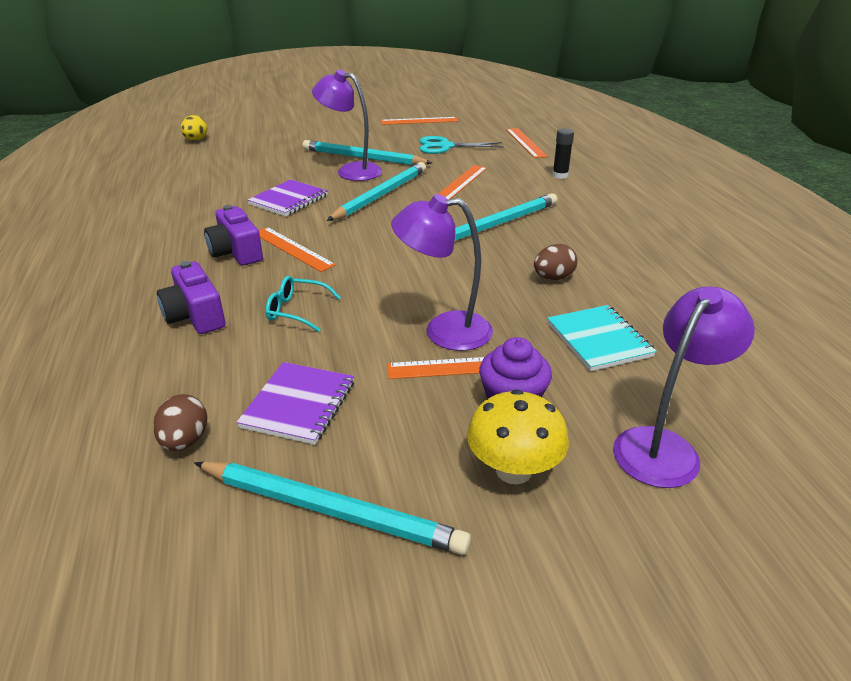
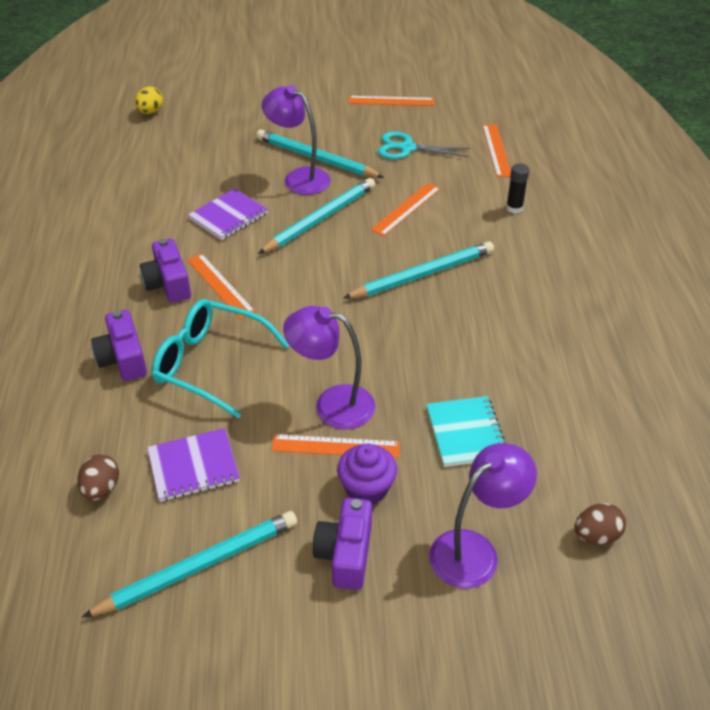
camera: 10 degrees right, 10 degrees up
turquoise pencil [194,462,471,555] -> turquoise pencil turned 60 degrees counterclockwise [82,511,297,617]
purple notebook [236,362,354,445] -> purple notebook turned 45 degrees clockwise [147,428,240,502]
turquoise glasses [265,276,341,332] -> turquoise glasses [152,299,289,419], size x1.94
yellow mushroom [467,389,569,484] -> purple camera [313,498,372,590]
brown egg [534,244,577,280] -> brown egg moved to [575,503,626,545]

